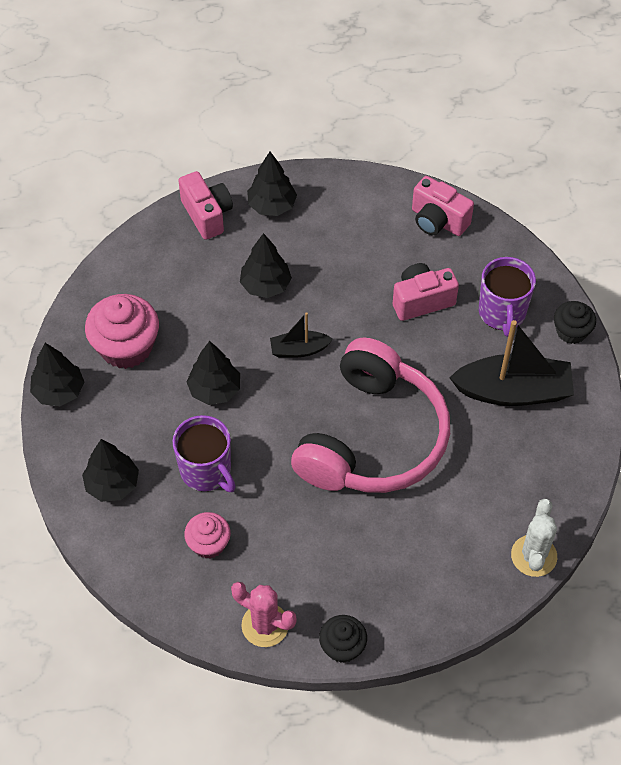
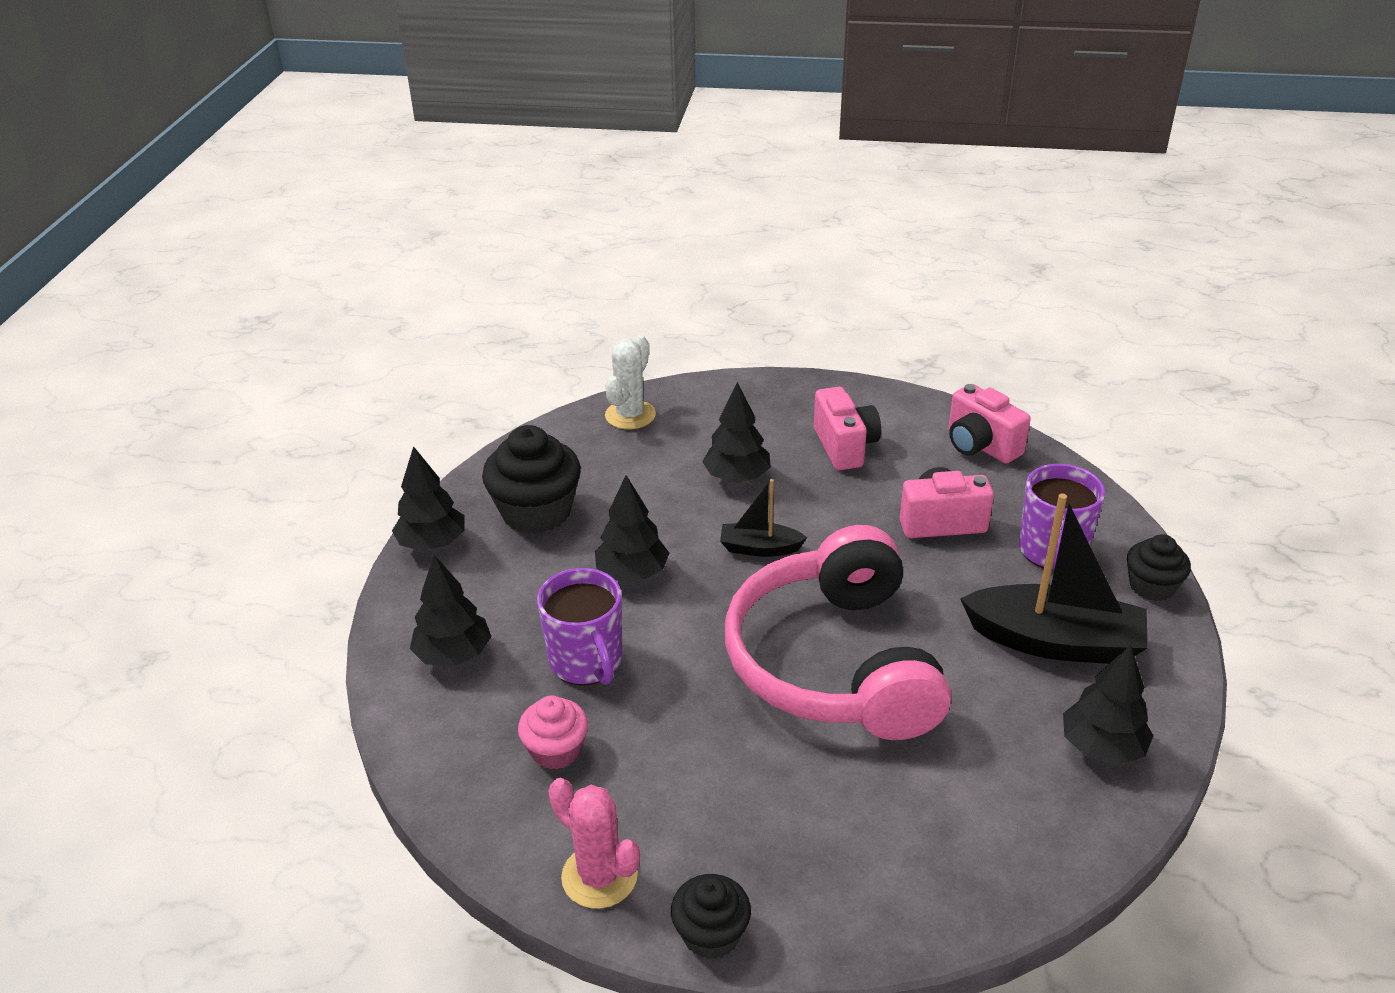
camera: 15 degrees right, 20 degrees down
pink cupcake [85,294,159,369] -> black cupcake [482,425,581,534]
pink camera [178,171,233,240] -> pink camera moved to [814,387,881,470]
black tree [247,152,297,216] -> black tree moved to [1063,644,1154,765]
pink headphones [291,338,450,493] -> pink headphones turned 135 degrees clockwise [725,525,951,740]
white cactus [511,499,557,577] -> white cactus moved to [605,335,656,429]

